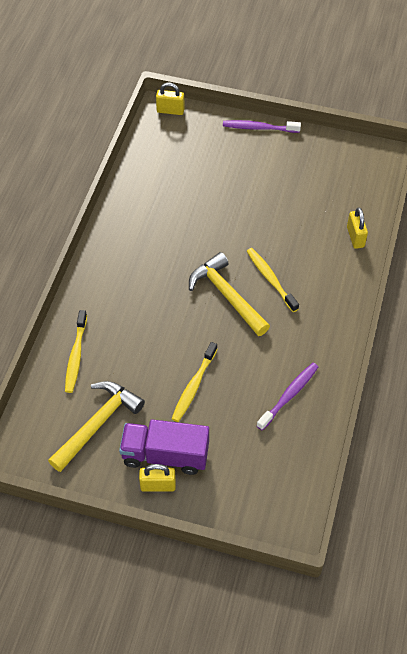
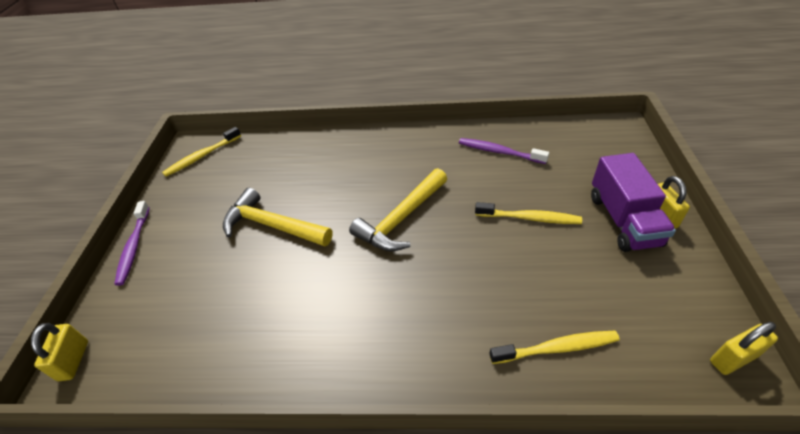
camera: 100 degrees left, 10 degrees down
yellow hammer [48,381,145,472] -> yellow hammer moved to [223,188,333,246]
yellow toothbrush [247,248,299,312] -> yellow toothbrush moved to [162,127,241,177]
yellow padlock [347,207,368,249] -> yellow padlock moved to [710,322,778,375]

